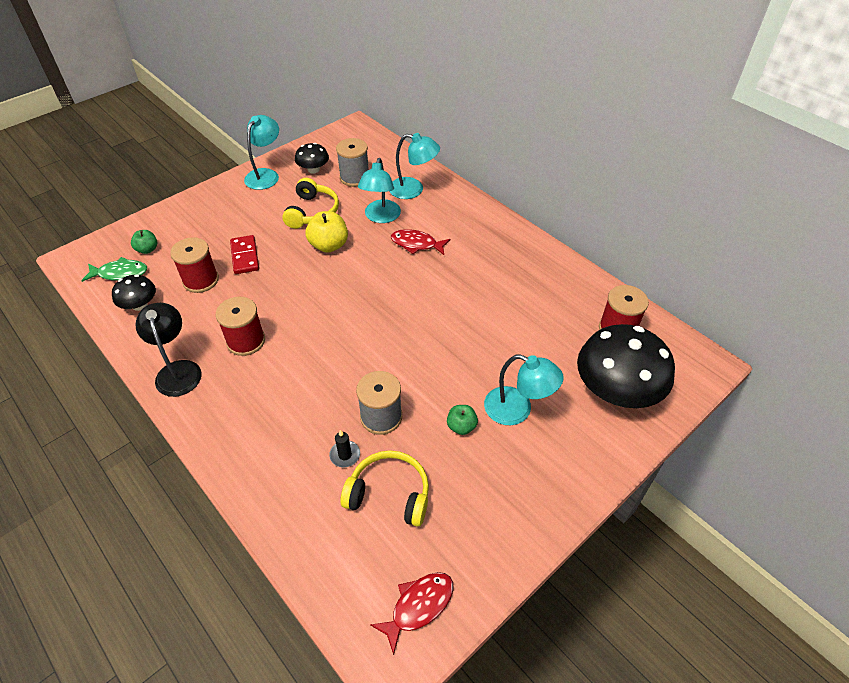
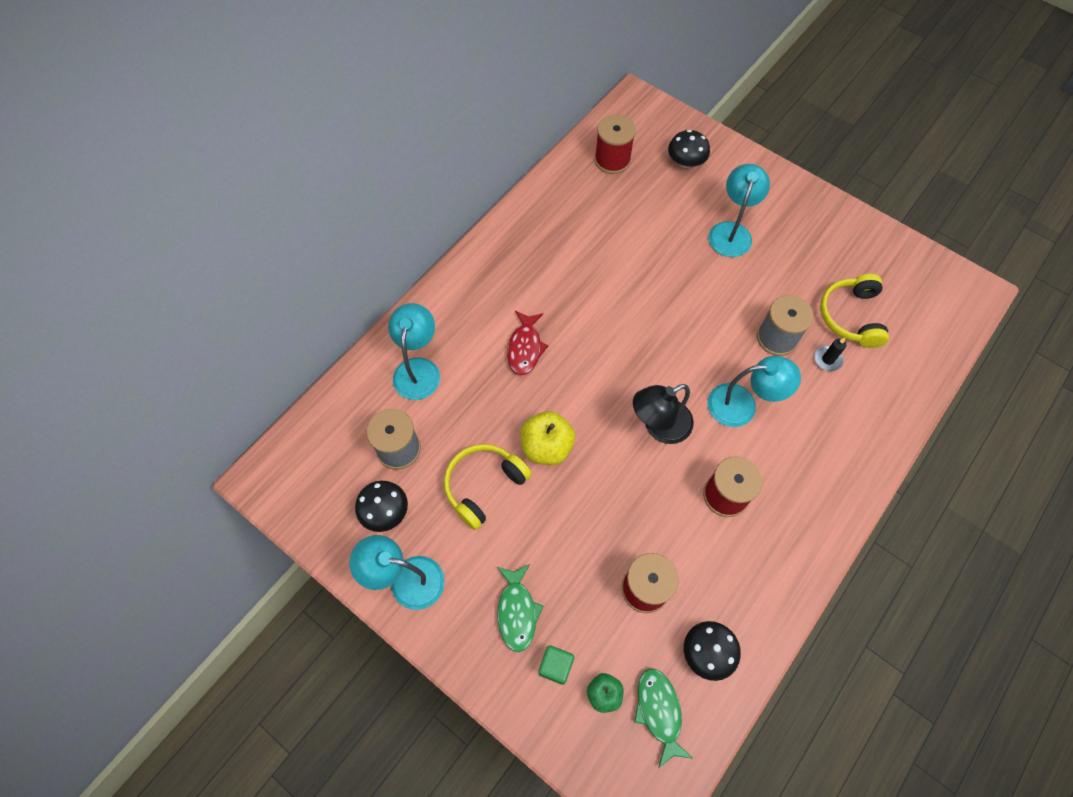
camera: 100 degrees left, 15 degrees up
black lamp [136,303,202,397] -> black lamp moved to [633,384,694,444]
red domino [230,235,259,274] -> none
yellow headphones [282,178,339,229] -> yellow headphones turned 45 degrees counterclockwise [444,444,531,530]
turquoise lamp [358,158,401,223] -> turquoise lamp moved to [708,356,801,427]
red fish [370,572,453,655] -> none
green apple [447,405,478,435] -> none
black mushroom [577,324,675,408] -> black mushroom [668,130,710,168], size x0.50
none -> green fish [497,564,544,652]
none -> green cube [539,645,574,685]

